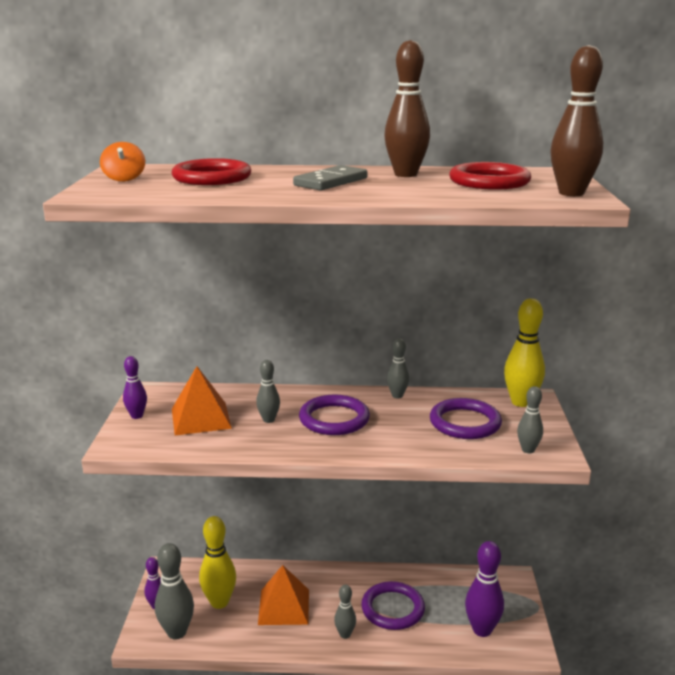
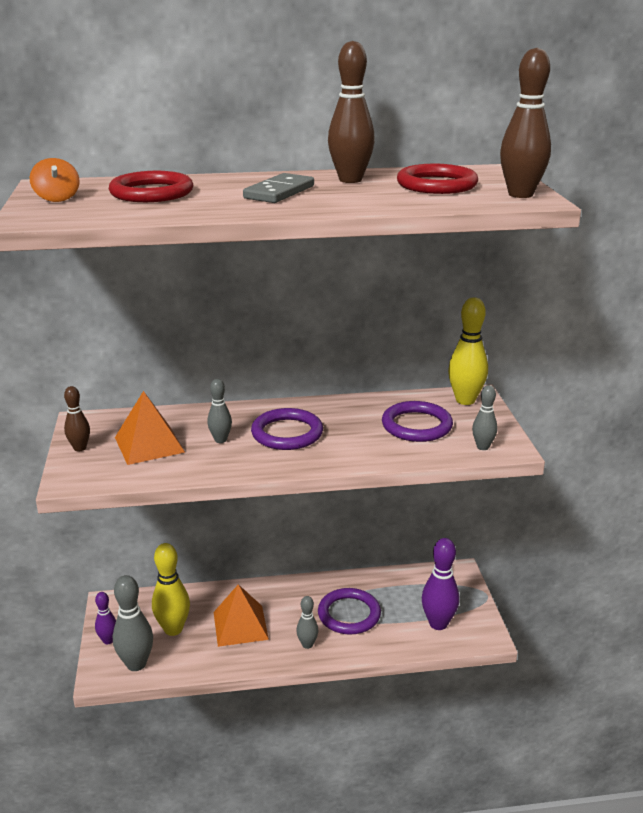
camera: 10 degrees left, 5 degrees up
purple bowling pin [123,356,147,419] -> brown bowling pin [64,386,90,452]
grey bowling pin [387,338,409,398] -> none

